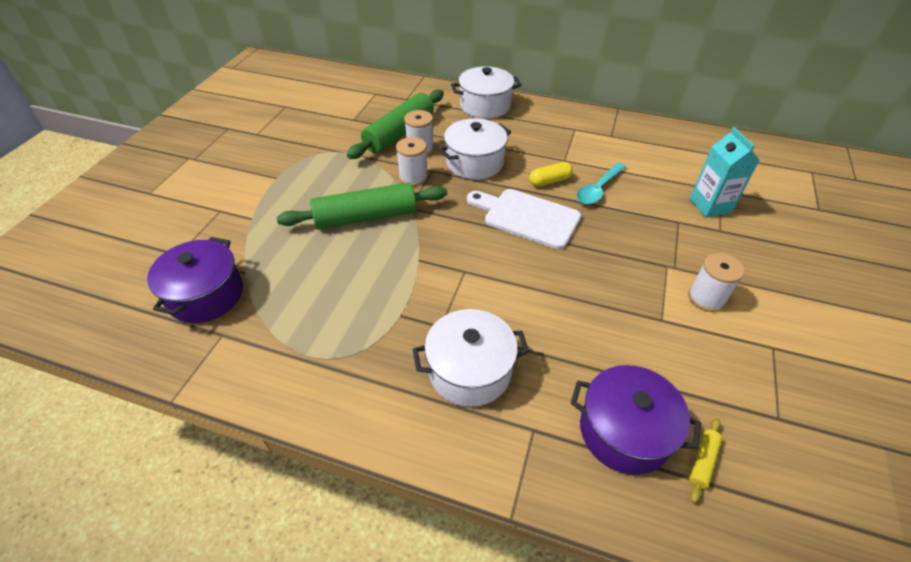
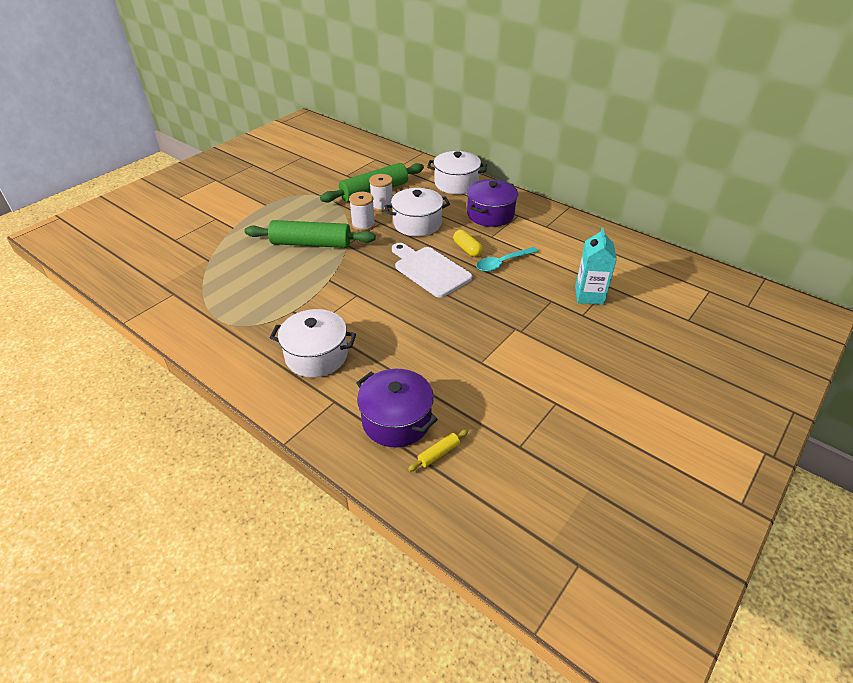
camera: 20 degrees right, 5 degrees down
purple pot [147,237,243,323] -> purple pot moved to [467,179,518,227]
yellow capsule [529,162,573,187] -> yellow capsule turned 60 degrees clockwise [453,230,483,257]
white spool [688,253,745,312] -> none

